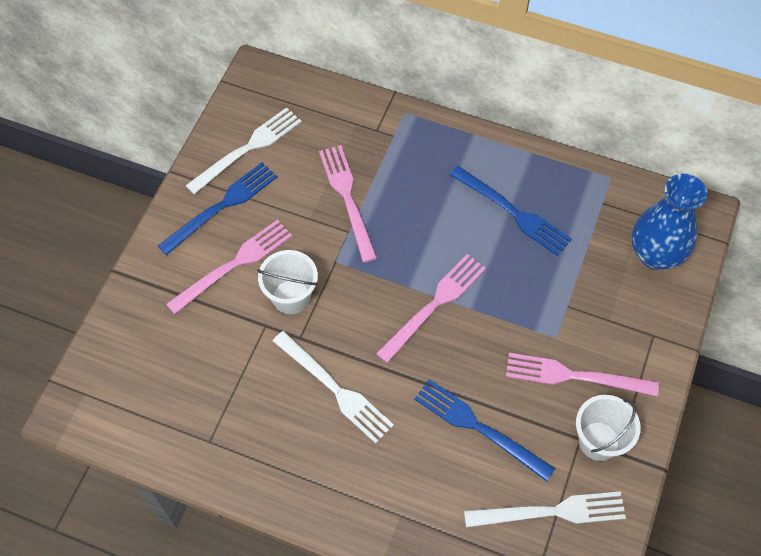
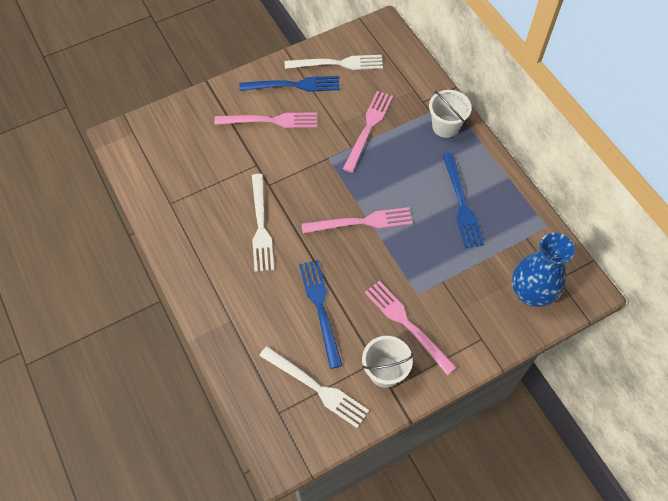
camera: 40 degrees right, 0 degrees up
white bucket [257,250,318,314] -> white bucket moved to [429,90,472,138]

